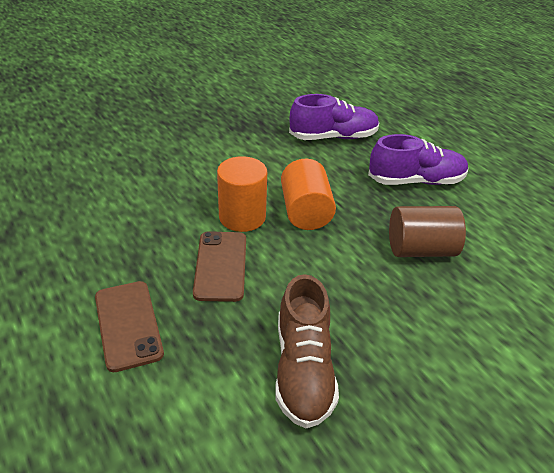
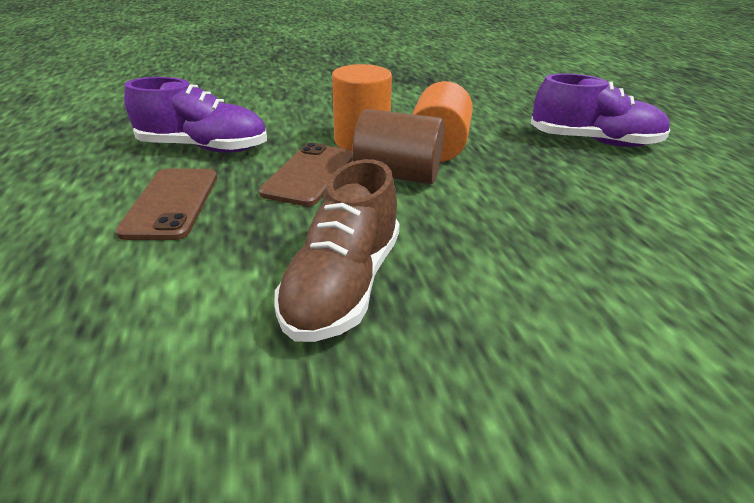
camera: 20 degrees right, 5 degrees down
purple shoe [289,94,380,140] -> purple shoe moved to [124,77,267,153]
brown cylinder [389,206,466,257] -> brown cylinder moved to [352,109,444,184]

